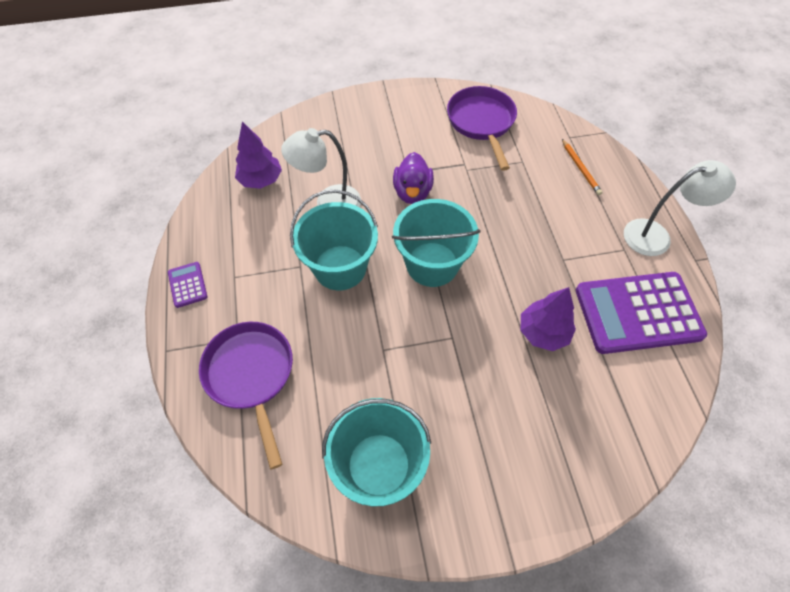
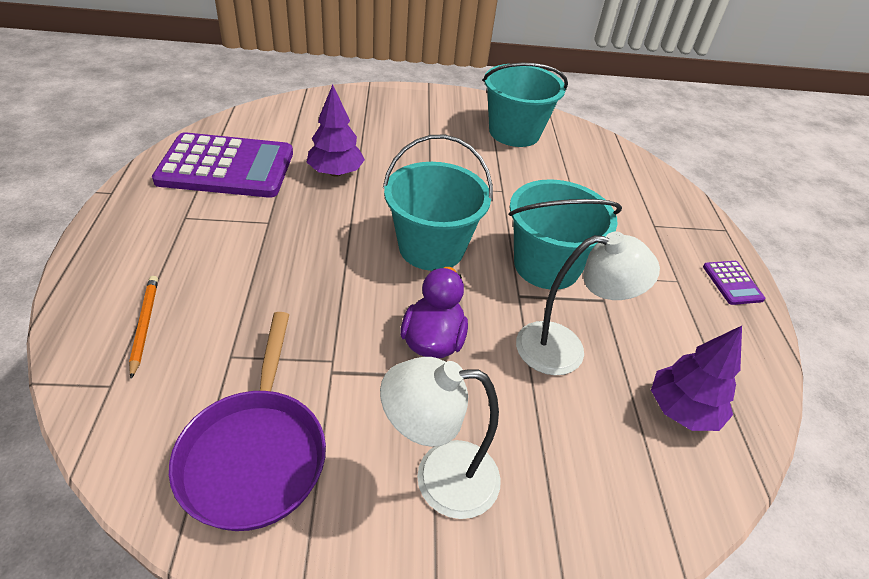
camera: 175 degrees left, 15 degrees down
purple pan [199,322,293,469] -> none
white lamp [624,160,736,256] -> white lamp moved to [380,357,501,519]

